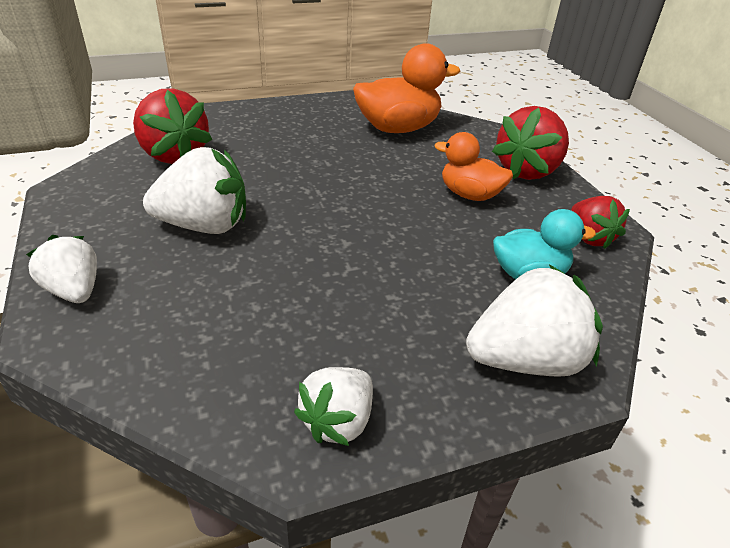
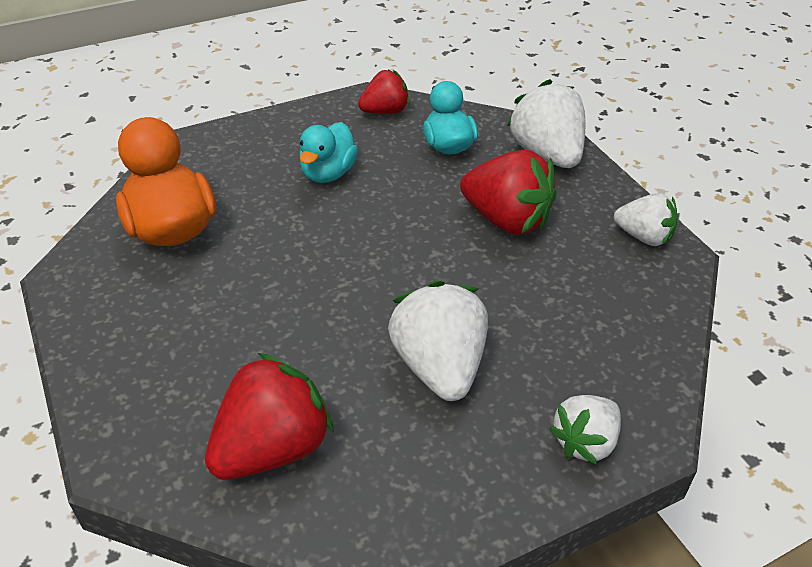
camera: 95 degrees left, 5 degrees up
orange duck [435,132,513,201] -> turquoise duck [299,122,358,183]
red strawberry [492,106,569,180] -> red strawberry moved to [460,150,557,235]

